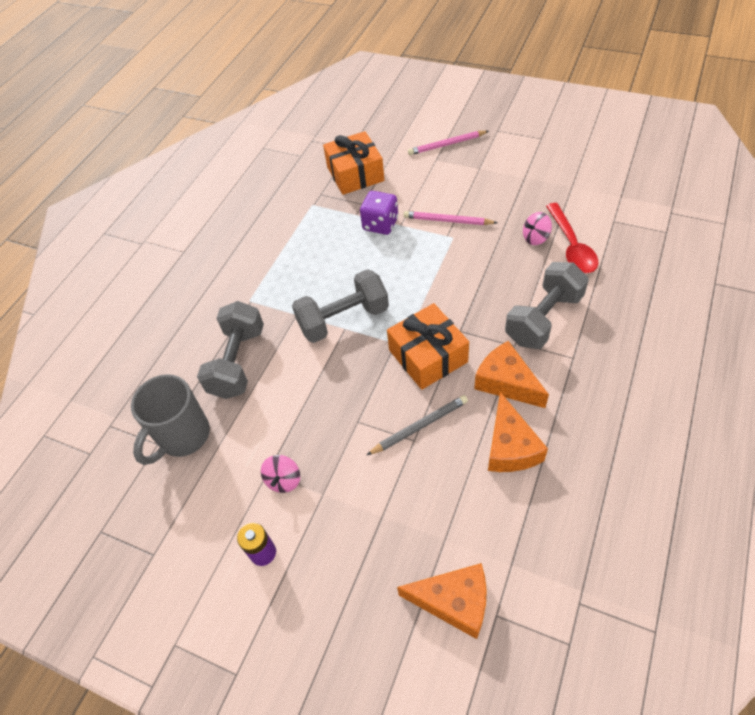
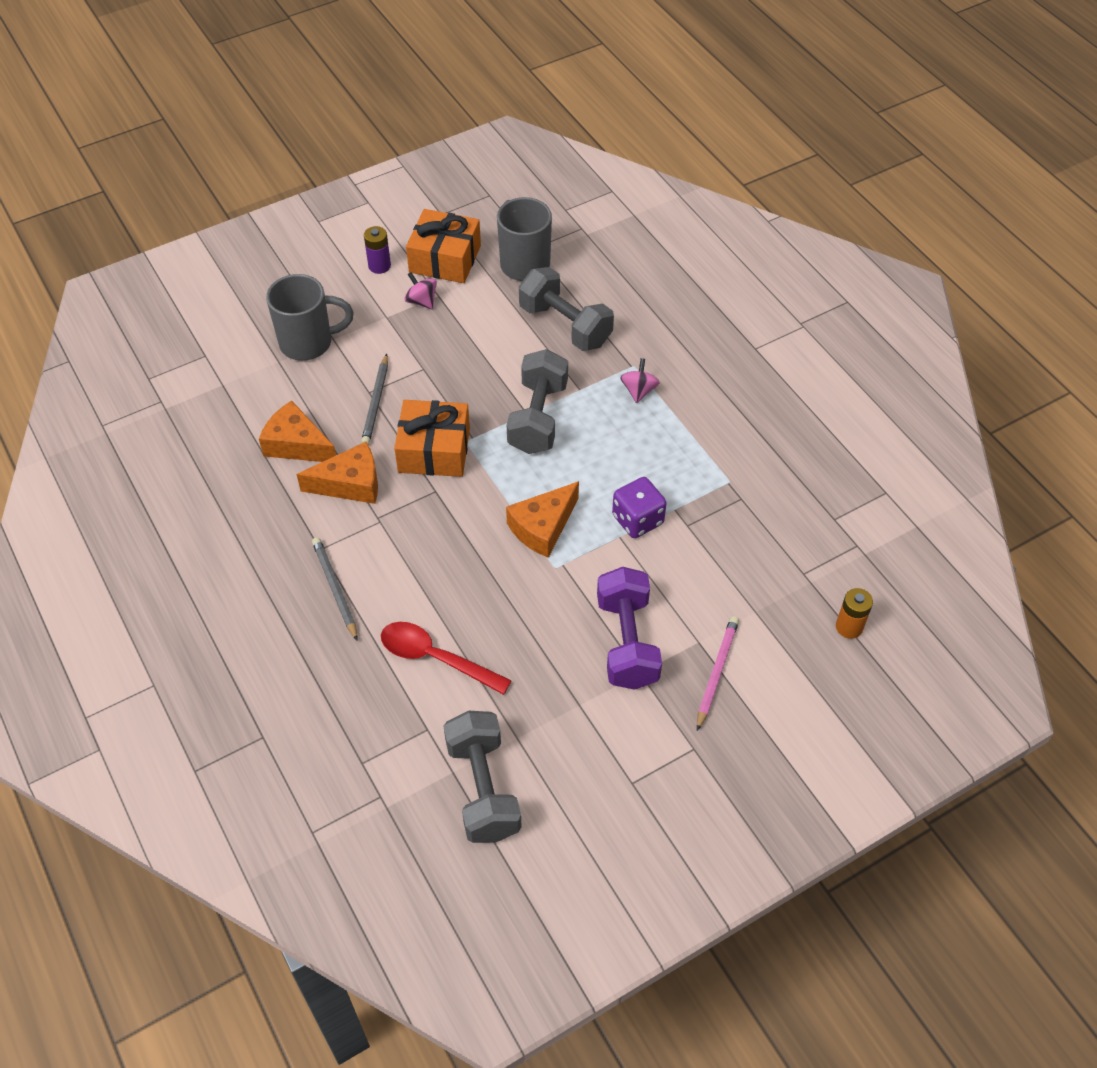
camera: 120 degrees right, 0 degrees up
orange gift [323,131,385,195] -> orange gift moved to [406,209,481,283]
orange cheese [397,563,487,639] -> orange cheese moved to [506,481,579,558]
pink pencil [403,211,497,225] -> none
grey dumbbell [505,262,589,349] -> grey dumbbell moved to [444,711,522,843]
pink spinning top [523,212,552,245] -> pink spinning top moved to [620,358,660,403]
none -> grey mug [266,274,354,361]
none -> grey pencil [312,537,358,641]
none -> purple dumbbell [597,567,662,690]
none -> orange battery [836,588,873,639]

